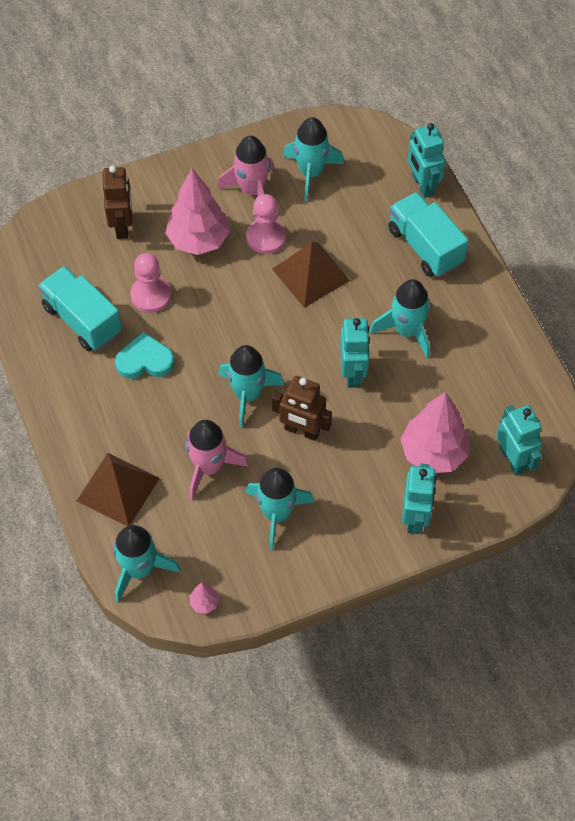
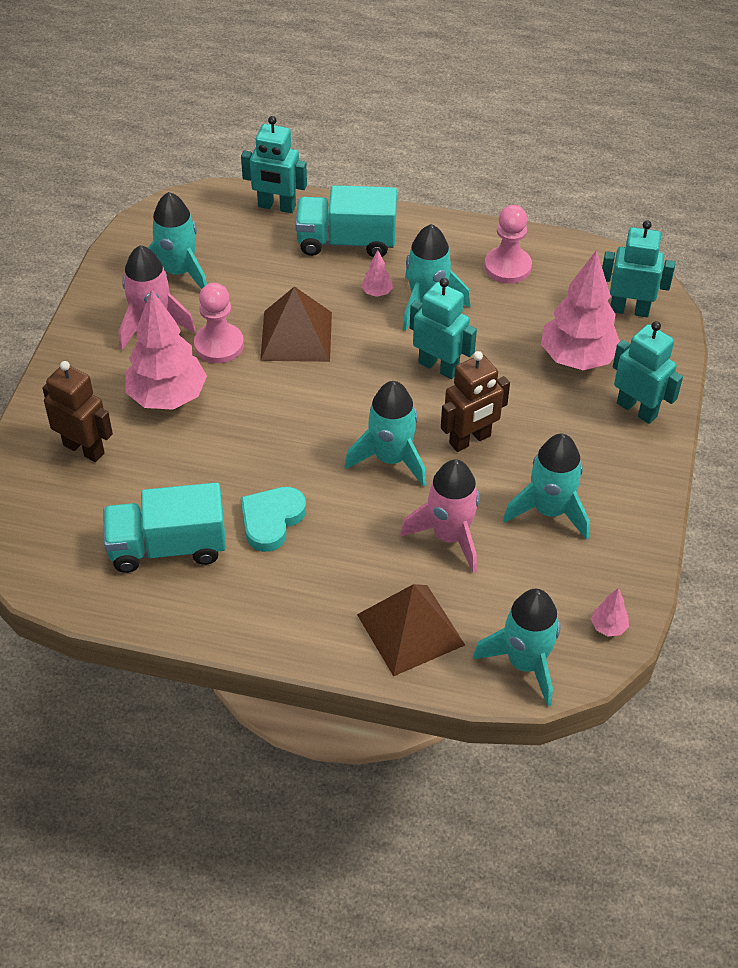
camera: 55 degrees left, 10 degrees down
pink pawn [130,253,171,313] -> pink pawn moved to [484,205,532,284]
none -> pink tree [361,250,393,297]

